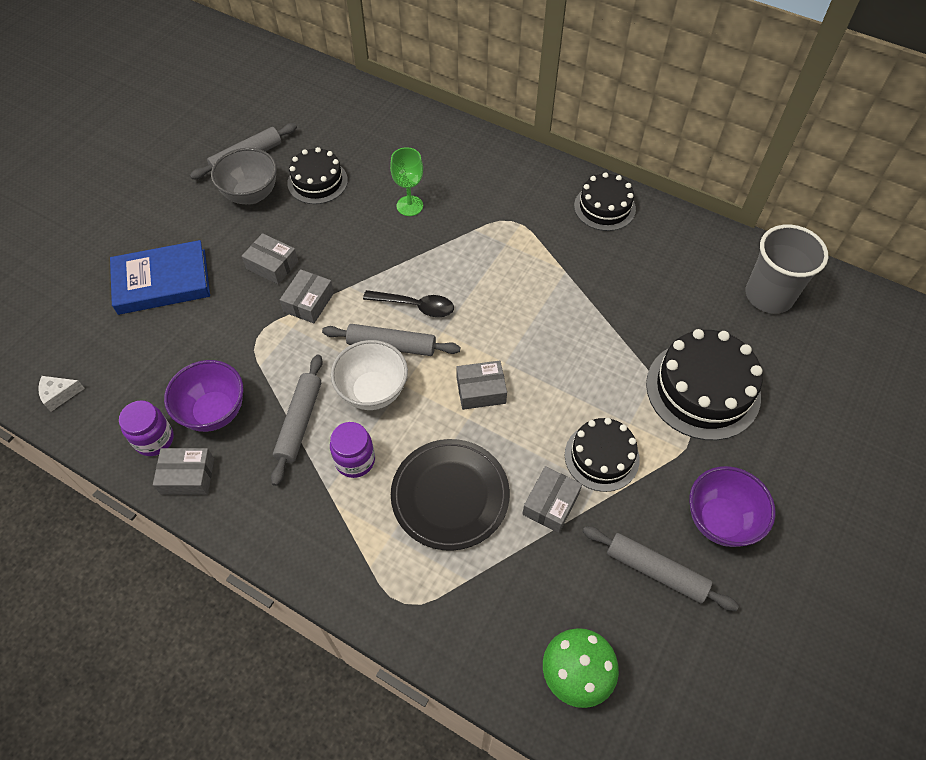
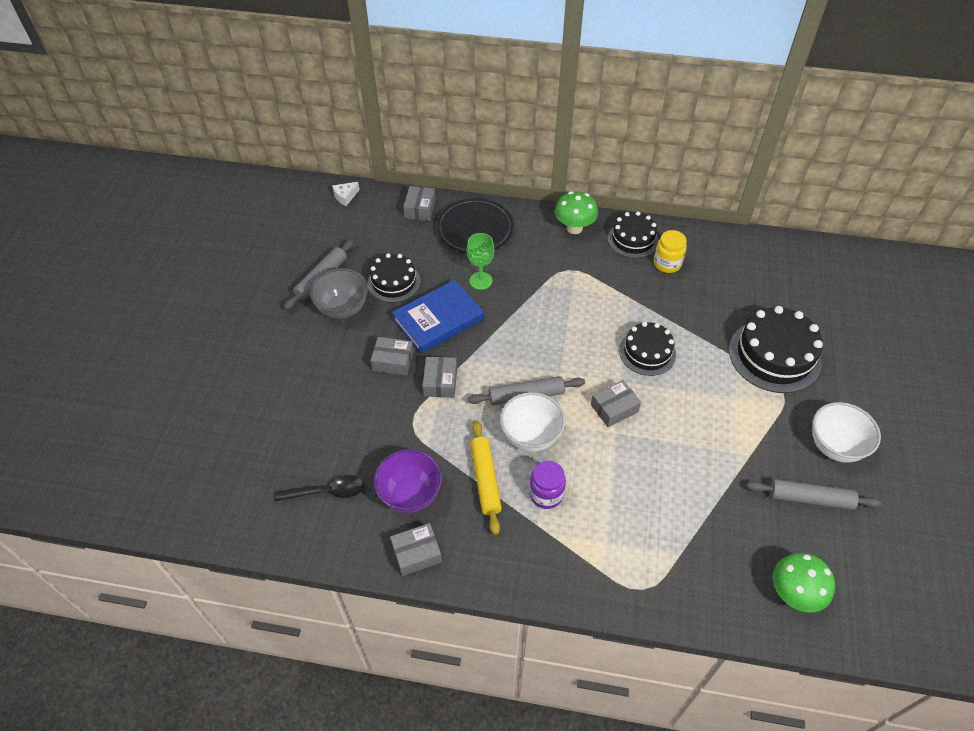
camera: 20 degrees left, 5 degrees down
white cheese [38,376,85,412] -> white cheese moved to [332,182,360,206]
blue book [110,240,210,315] -> blue book moved to [392,280,484,354]
purple jar [119,400,174,456] -> none
grey rolling pin [271,354,323,486] -> yellow rolling pin [470,420,502,535]
black spoon [363,290,454,317] -> black spoon moved to [275,475,364,501]
black plate [391,439,510,551] -> black plate moved to [436,198,514,253]
grey box [522,466,582,533] -> grey box moved to [403,186,436,221]
black cake [565,418,640,492] -> black cake moved to [619,322,676,376]
purple bowl [689,466,776,547] -> white bowl [812,402,881,463]
grey cup [746,225,828,314] -> none
none -> green mushroom [555,191,598,234]
none -> yellow jar [654,230,687,273]

